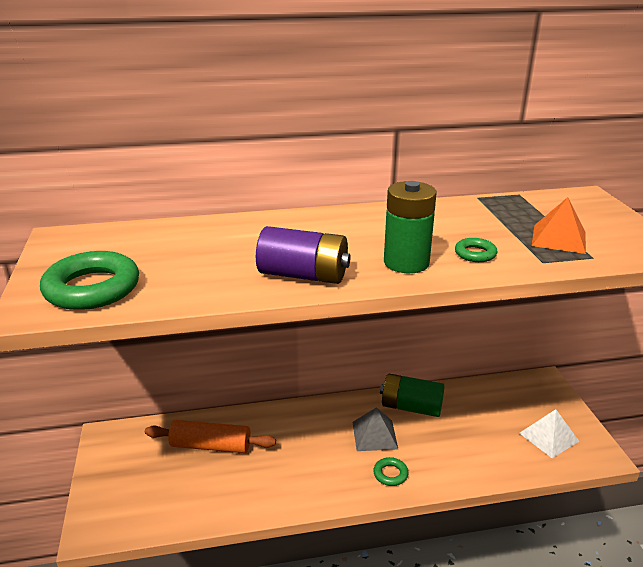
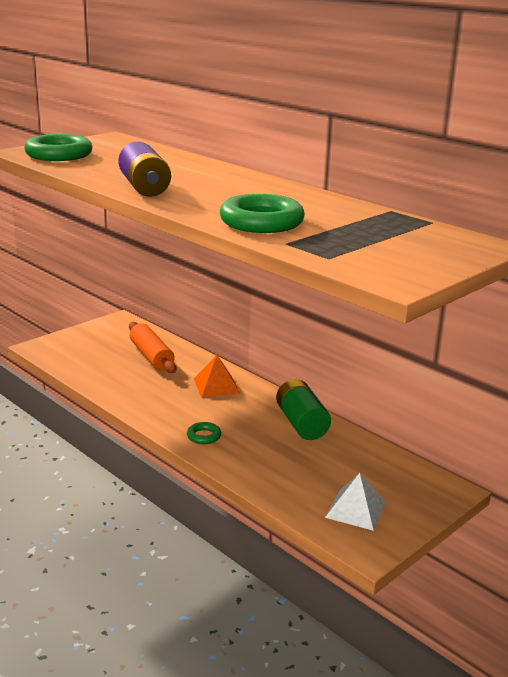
camera: 55 degrees right, 5 degrees down
grey pyramid [352,407,398,451] -> none
green battery [384,181,437,273] -> none
green ring [455,238,497,262] -> green ring [220,194,305,233], size x2.06
orange pyramid [532,197,586,254] -> orange pyramid moved to [194,355,240,398]

